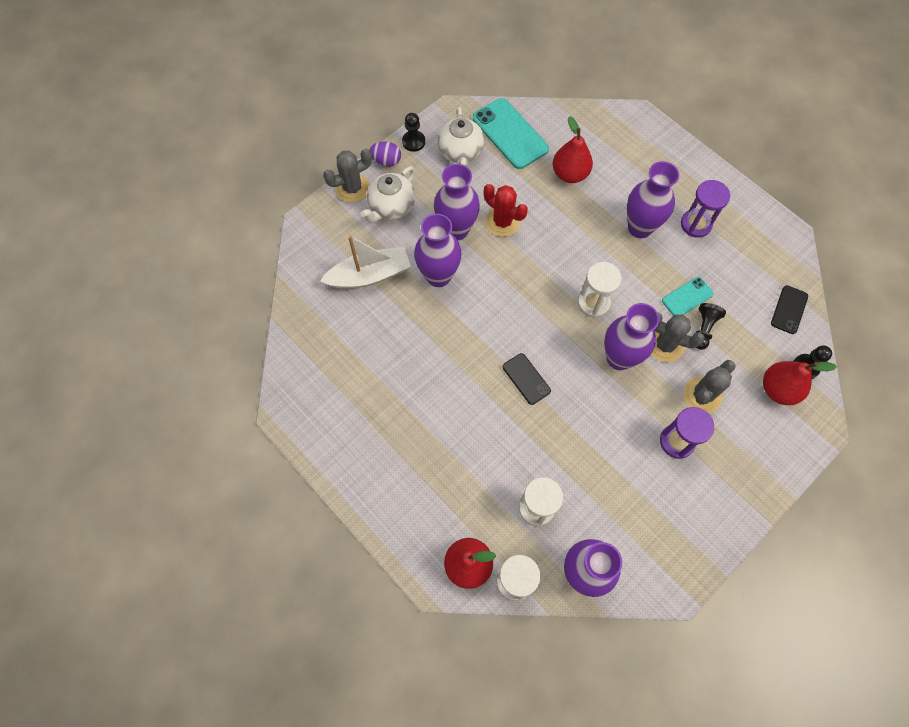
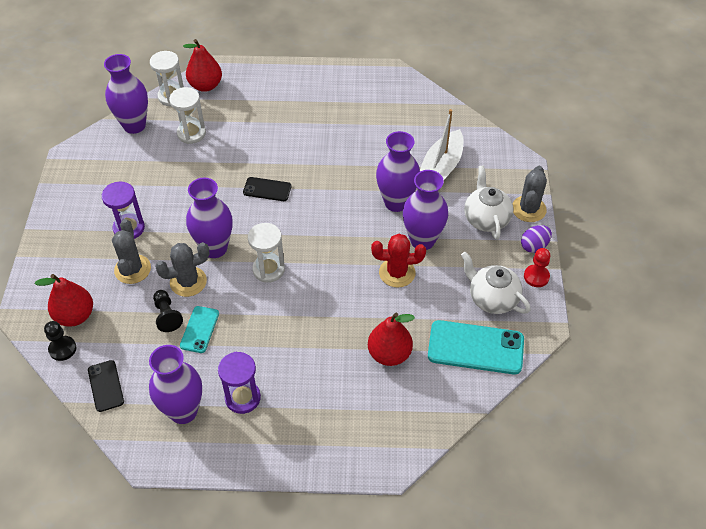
camera: 135 degrees right, 15 degrees down
black pawn [402,113,425,152] -> red pawn [524,248,550,287]
purple vase [627,161,679,238] -> purple vase moved to [149,345,202,424]

